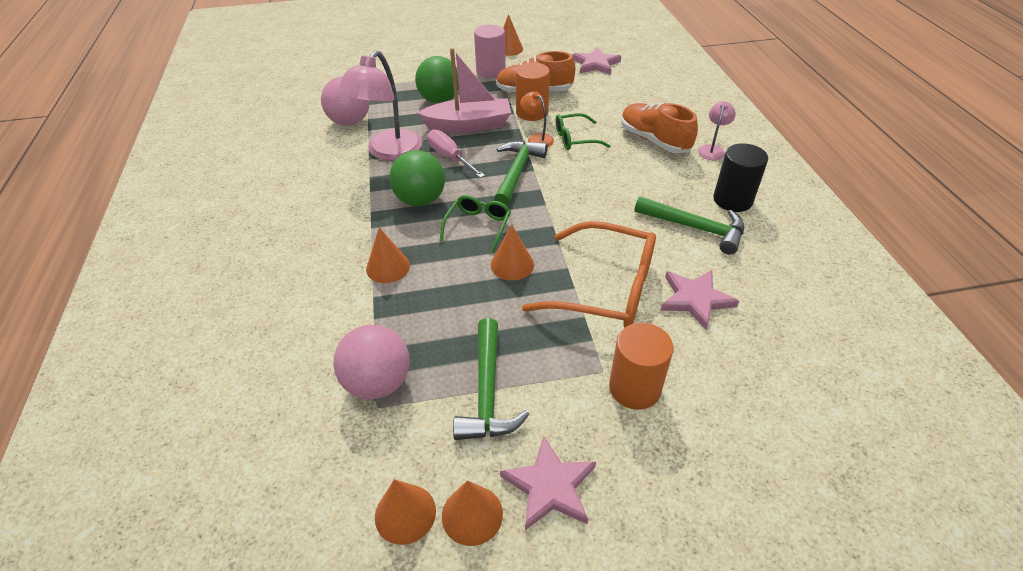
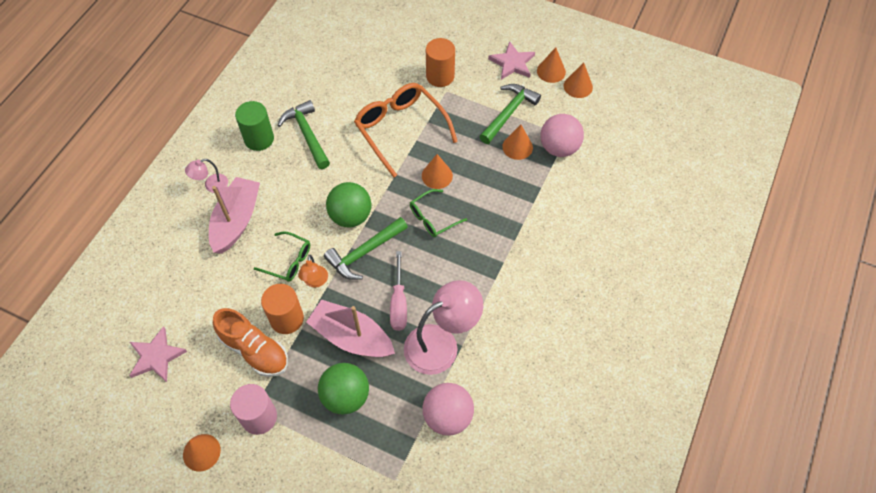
camera: 145 degrees left, 15 degrees up
orange cone [366,227,410,283] -> orange cone moved to [502,125,533,160]
green ball [389,150,445,206] -> green ball moved to [326,182,371,227]
orange shoe [621,103,698,153] -> pink boat [209,177,260,254]
pink star [660,270,739,330] -> none
black cylinder [714,143,768,212] -> green cylinder [235,101,274,151]

